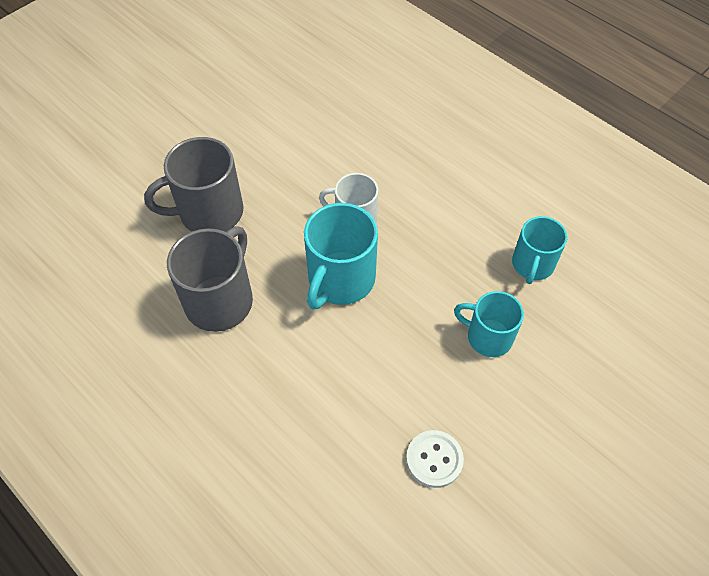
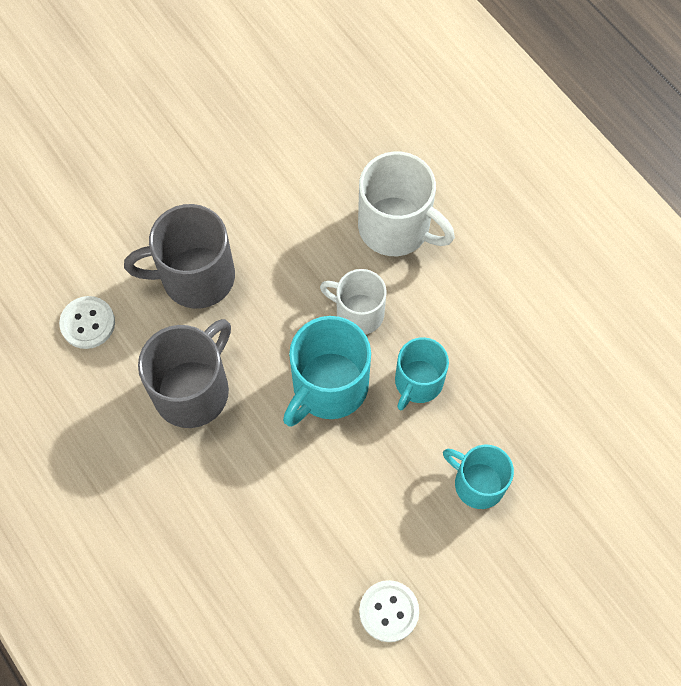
camera: 10 degrees right, 10 degrees up
turquoise mug [512,216,567,284] -> turquoise mug moved to [395,337,449,410]
none -> white button [59,296,115,349]
none -> white mug [358,151,455,256]

